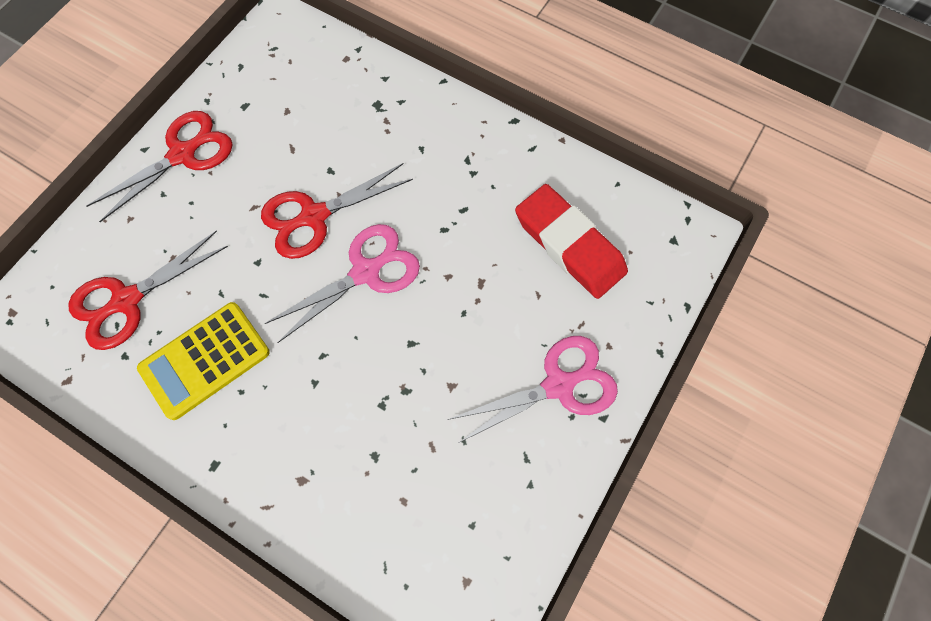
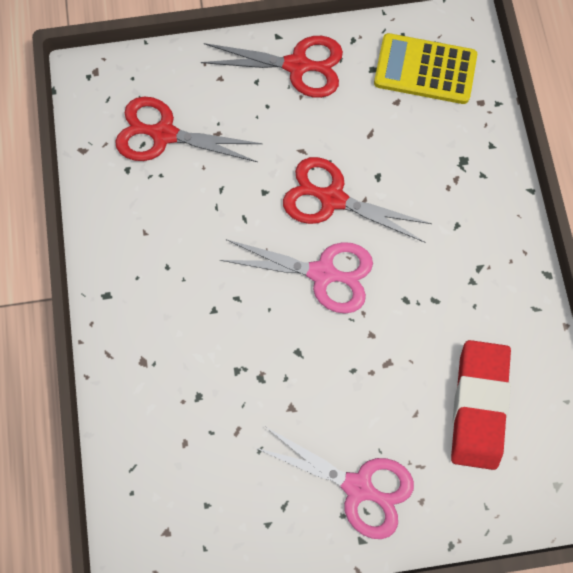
camera: 50 degrees right, 5 degrees up
yellow calculator [137,302,270,420] -> yellow calculator moved to [374,33,477,104]

